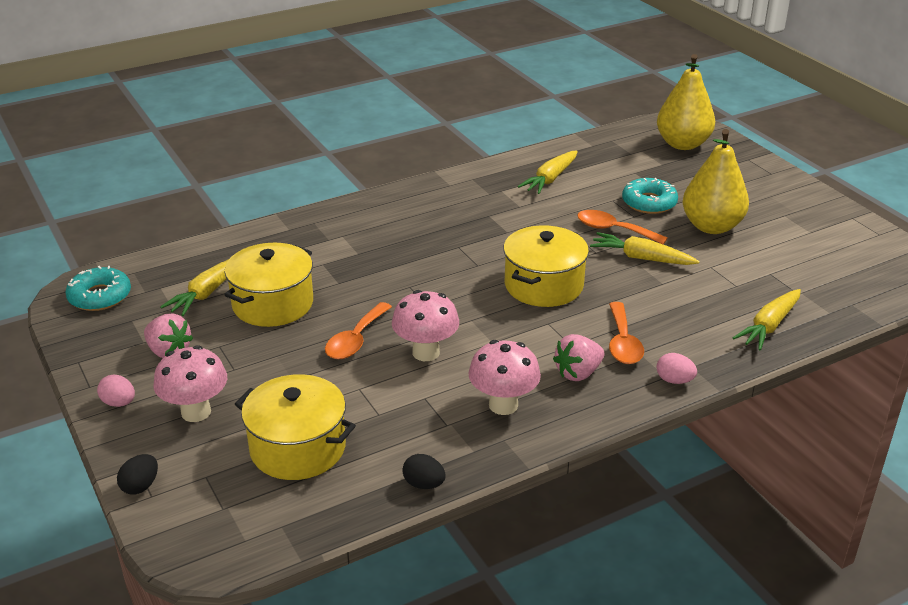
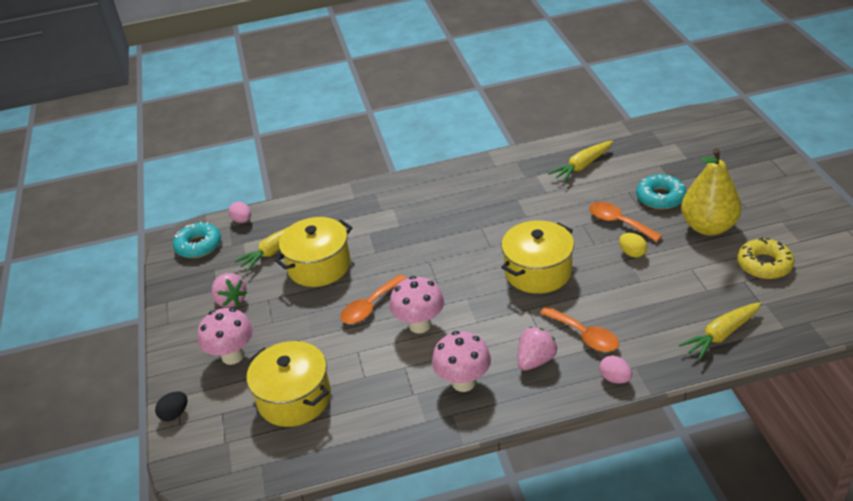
camera: 20 degrees right, 5 degrees up
pink egg [97,375,135,407] -> pink egg moved to [229,202,251,223]
black egg [403,454,445,489] -> none
pink strawberry [553,334,605,381] -> pink strawberry turned 150 degrees clockwise [517,327,558,371]
yellow carrot [590,232,700,265] -> yellow egg [619,233,647,258]
orange spoon [609,302,644,364] -> orange spoon turned 60 degrees counterclockwise [540,306,619,352]
yellow pear [657,54,715,150] -> none
none -> yellow donut [737,237,794,279]

